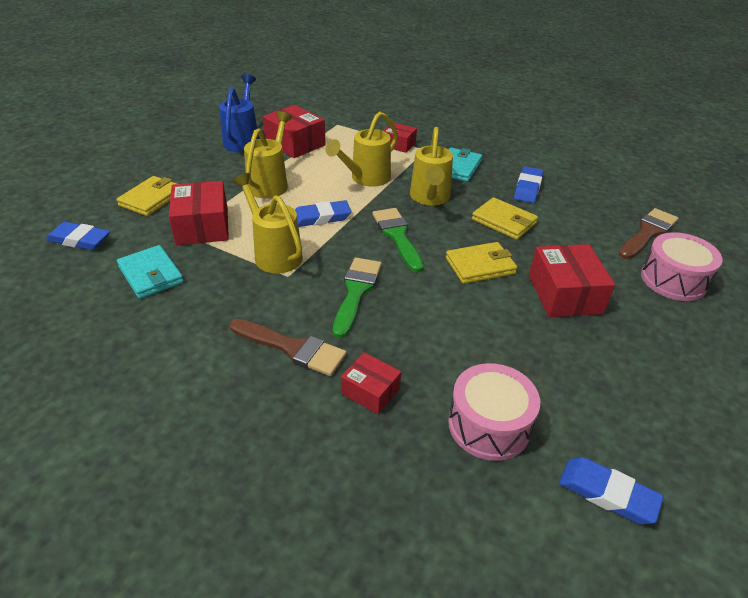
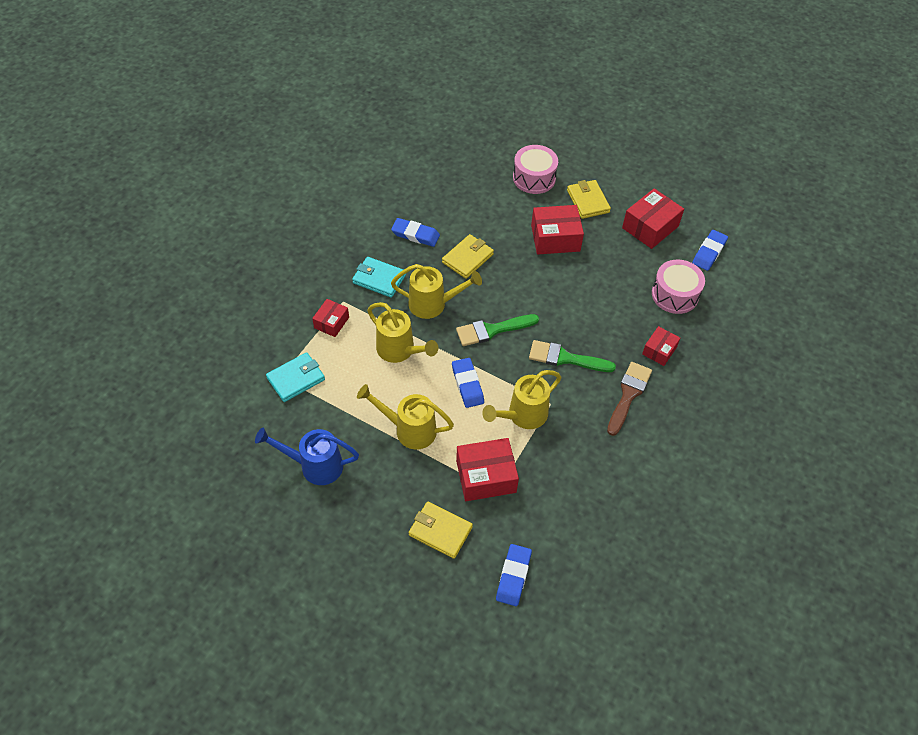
camera: 90 degrees left, 15 degrees up
turquoise wallet [117,245,184,299] -> turquoise wallet moved to [266,352,325,402]
red box [262,105,326,158] -> red box moved to [622,188,684,249]
yellow wallet [446,242,517,284] -> yellow wallet moved to [567,180,611,219]
brown brush [619,208,678,259] -> none

